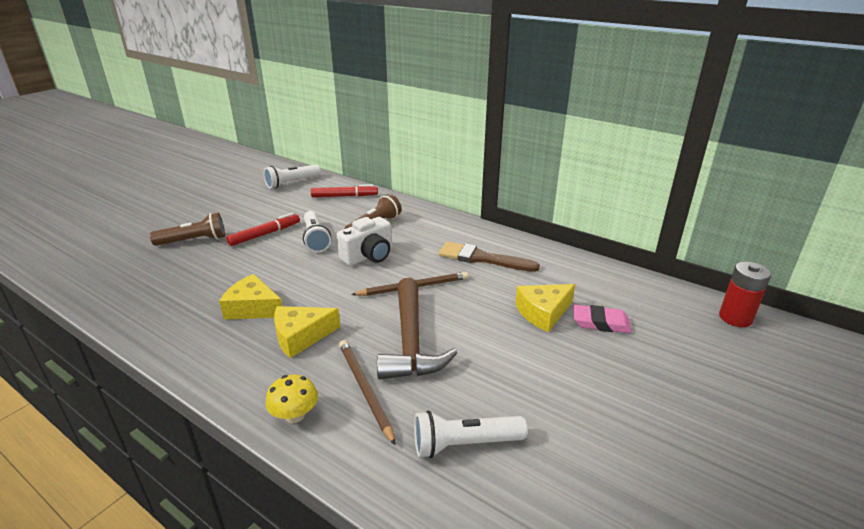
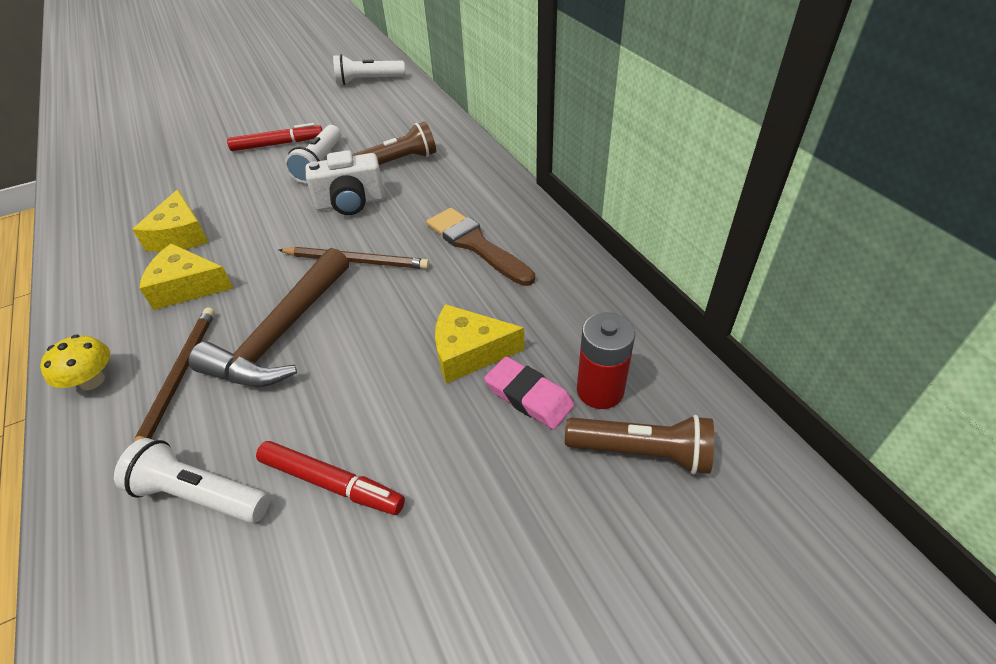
camera: 30 degrees right, 15 degrees up
brown flashlight [150,213,225,246] -> brown flashlight moved to [565,415,714,474]
yellow cheese [219,274,282,319] -> yellow cheese turned 150 degrees counterclockwise [132,189,208,252]
red marker [311,184,378,197] -> red marker moved to [256,441,405,515]
red battery [719,262,771,327] -> red battery moved to [577,312,635,409]

